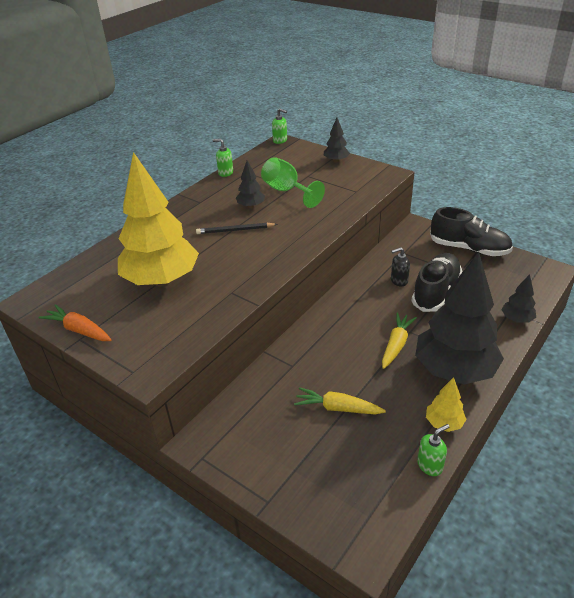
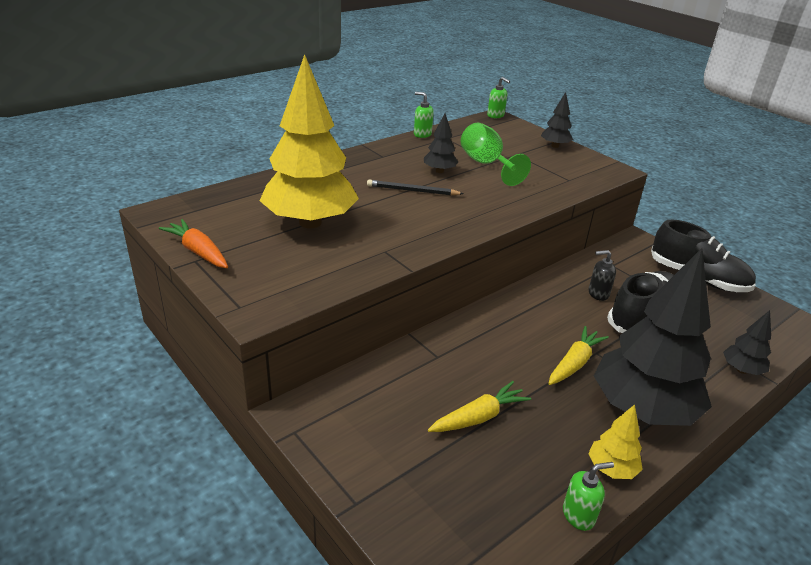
camera: 10 degrees right, 5 degrees down
yellow carrot [294,387,386,414] -> yellow carrot turned 120 degrees clockwise [428,381,531,432]

